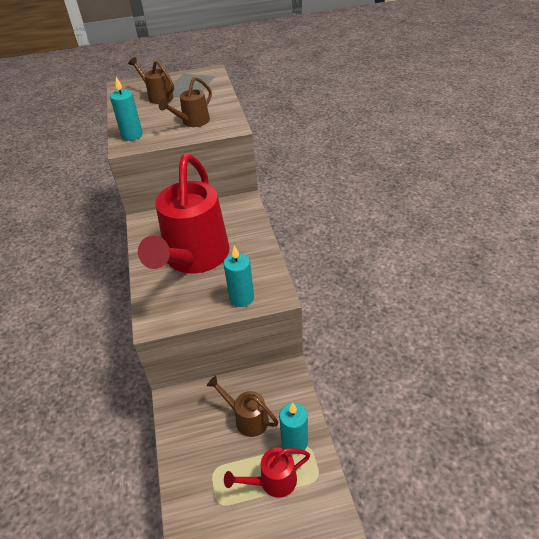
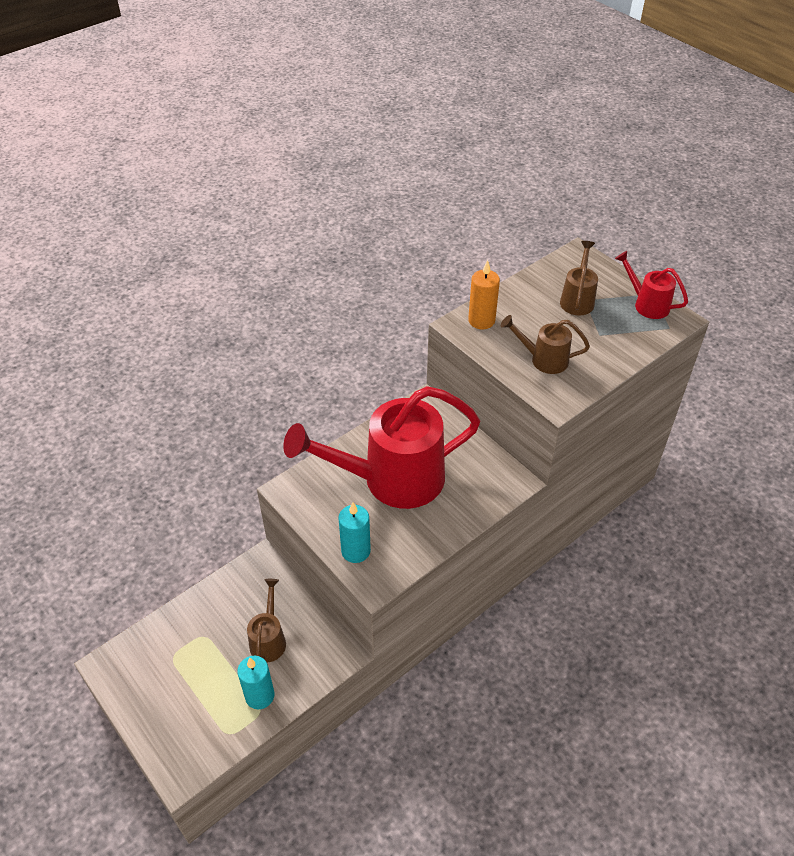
camera: 60 degrees right, 5 degrees up
turquoise candle [110,77,143,141] -> orange candle [468,260,500,329]
red watering can [224,448,310,498] -> red watering can moved to [615,251,688,319]

